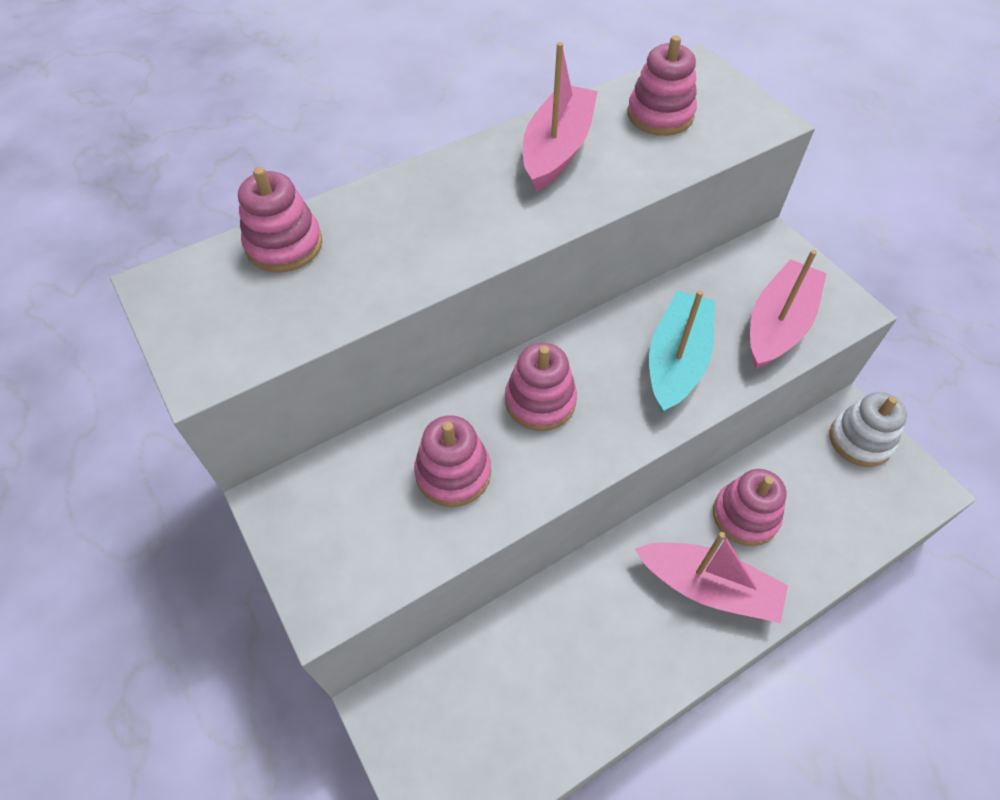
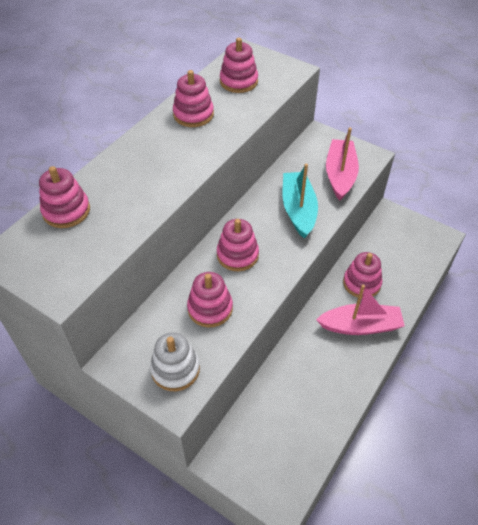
camera: 25 degrees left, 5 degrees down
pink boat [523,42,598,192] -> pink stacking toy [173,70,214,127]
white stacking toy [830,392,907,467] -> white stacking toy moved to [150,332,200,391]

